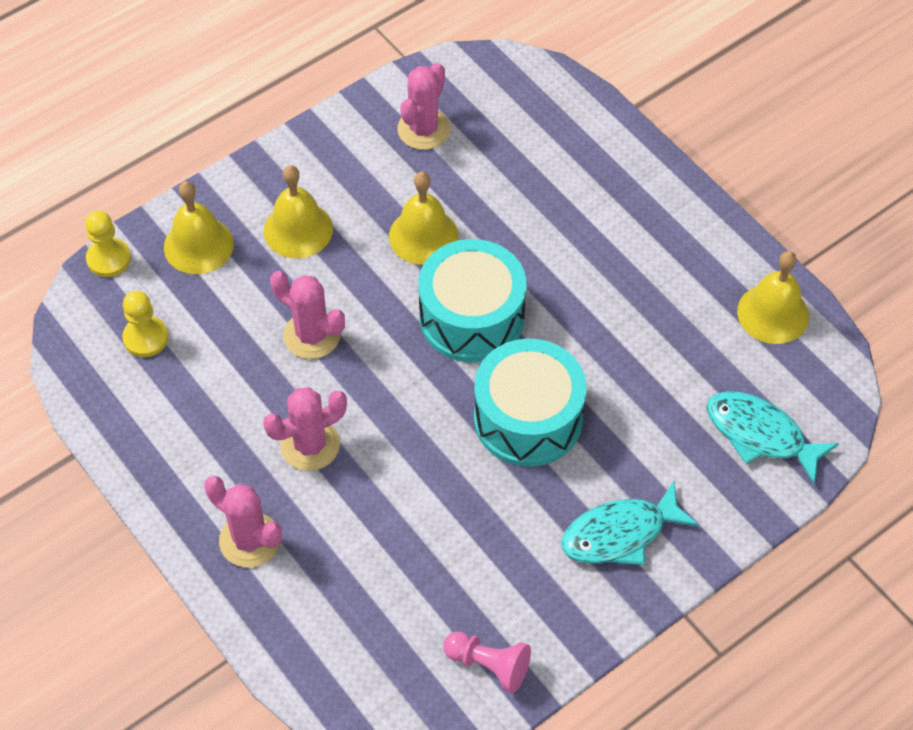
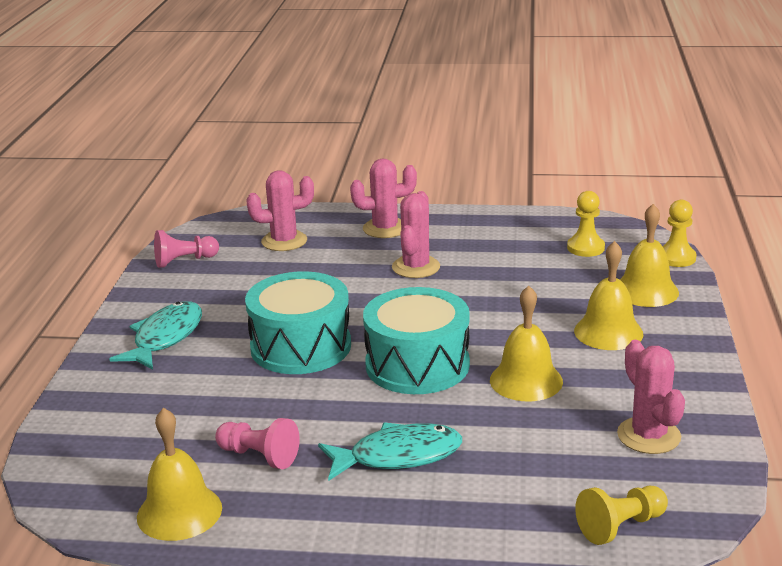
camera: 135 degrees right, 30 degrees down
pink cactus [270,271,345,359] -> pink cactus moved to [246,170,314,251]
turquoise fish [706,391,839,484] -> turquoise fish moved to [318,422,462,481]
none -> pink pawn [215,418,300,469]
none -> yellow pawn [575,485,668,545]

